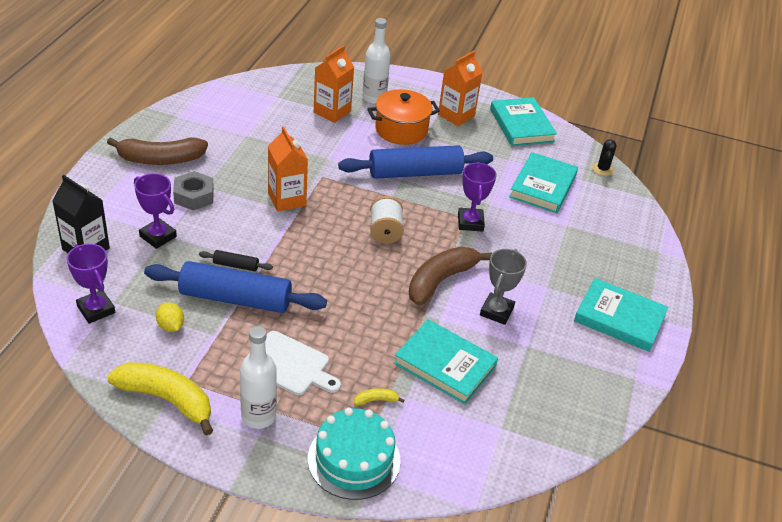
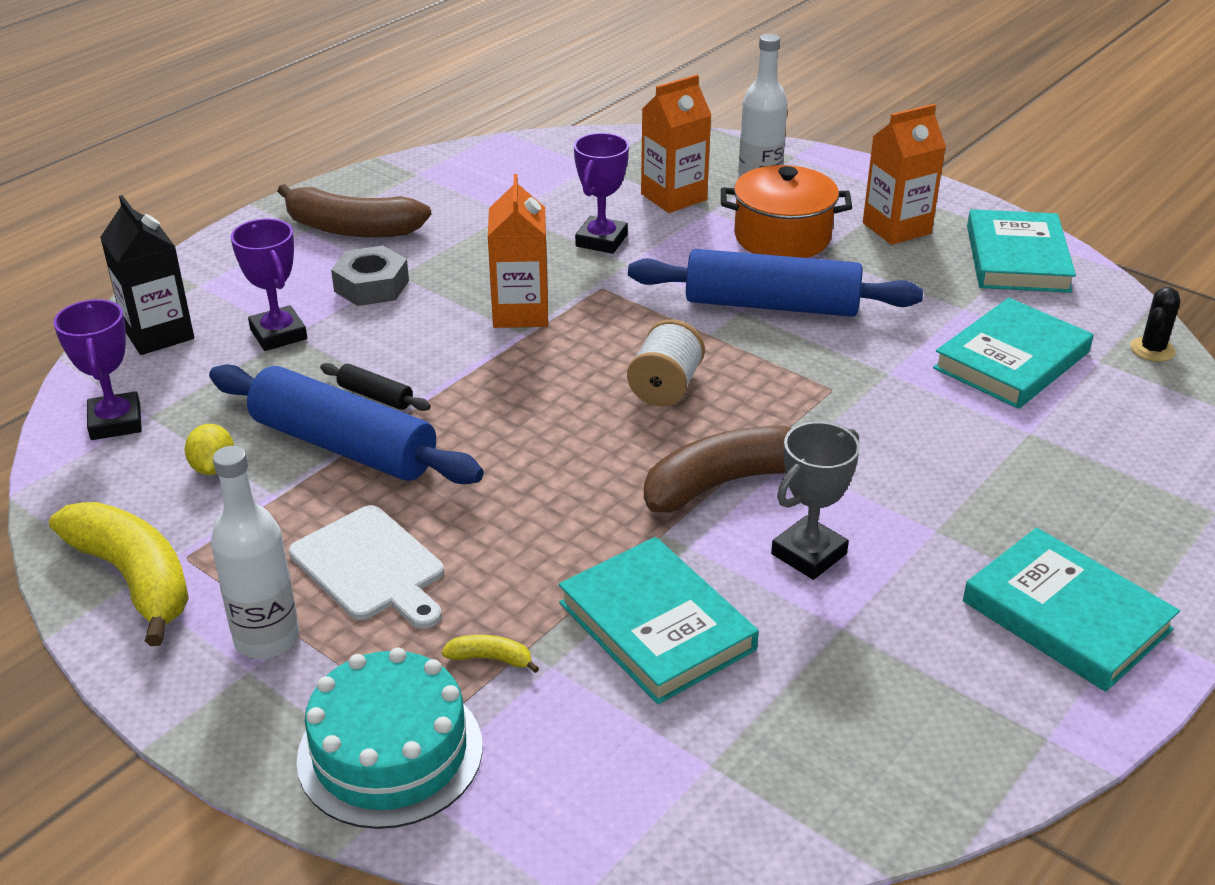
camera: 25 degrees right, 5 degrees down
purple trophy [458,162,497,232] -> purple trophy moved to [574,133,629,254]

